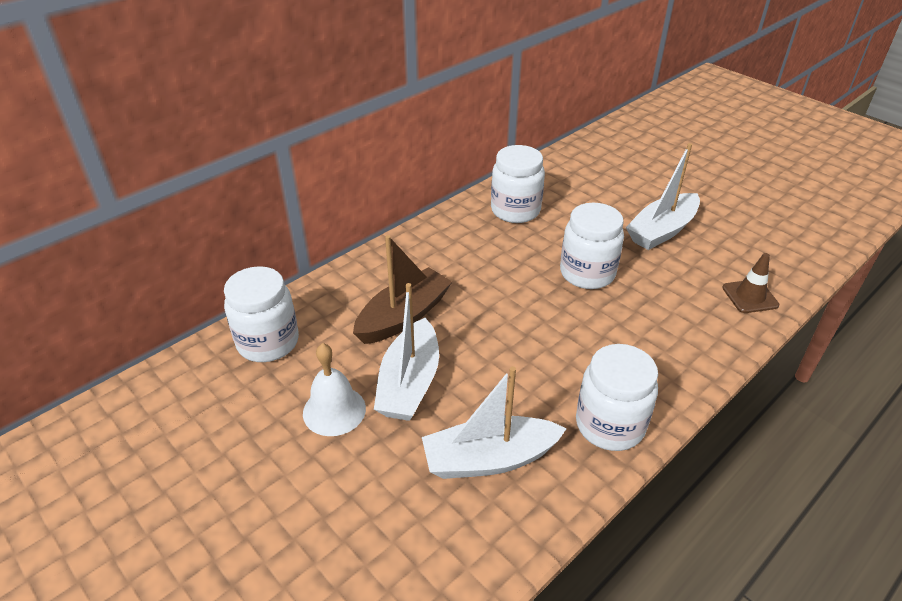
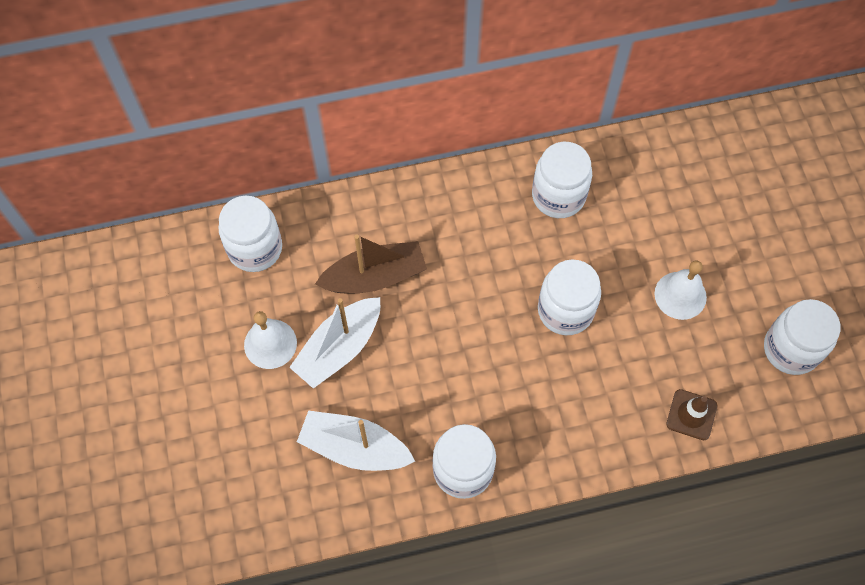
camera: 30 degrees right, 25 degrees up
white boat [626,143,700,250] -> white bell [654,260,707,320]
none -> white jar [764,299,841,375]

